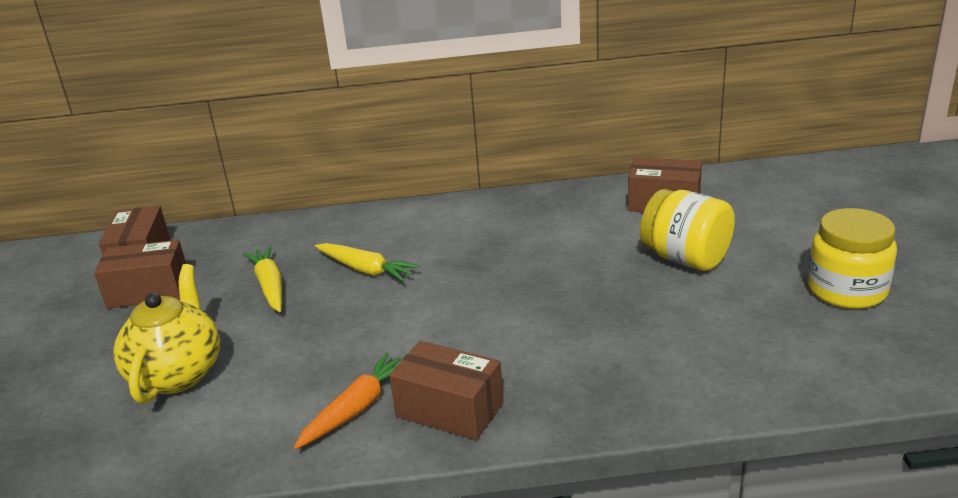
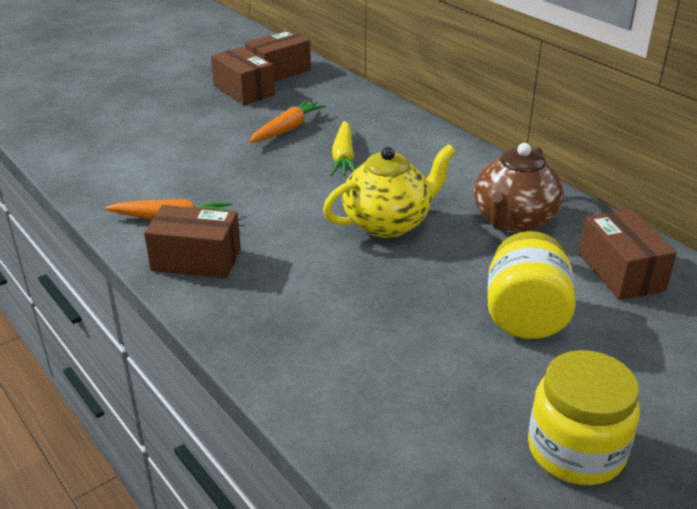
camera: 55 degrees right, 5 degrees up
yellow teapot [113,264,220,404] -> yellow teapot moved to [323,144,456,238]
yellow carrot [243,246,282,312] -> orange carrot [249,99,326,143]
brown box [389,341,504,440] -> brown box turned 75 degrees counterclockwise [144,205,241,278]
none -> brown teapot [474,143,564,233]

